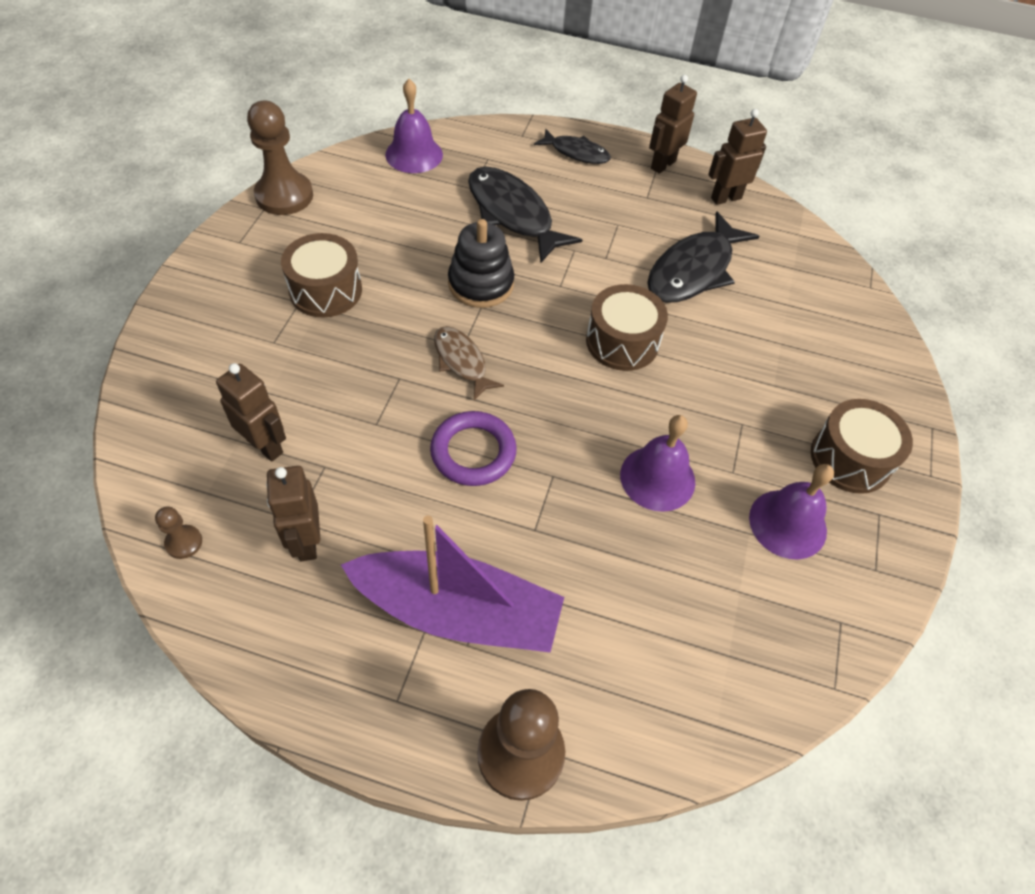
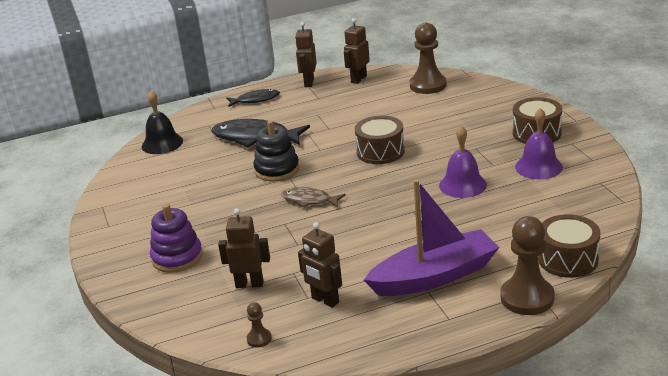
camera: 30 degrees left, 25 degrees down
brown pawn [247,101,313,215] -> brown pawn moved to [410,23,447,94]
brown drum [281,233,362,317] -> brown drum moved to [538,214,600,278]
purple bell [385,79,443,173] -> black bell [142,91,183,154]
purple ring [430,411,517,486] -> none
black fish [647,211,760,302] -> none
none -> purple stacking toy [150,204,203,273]

